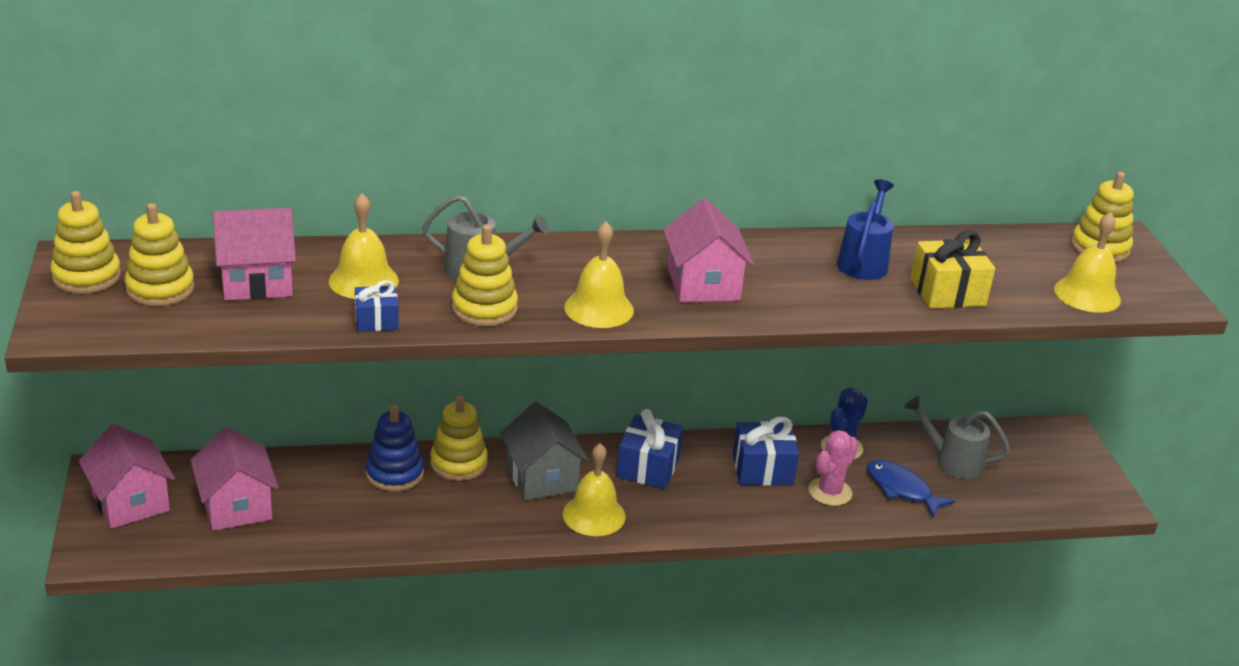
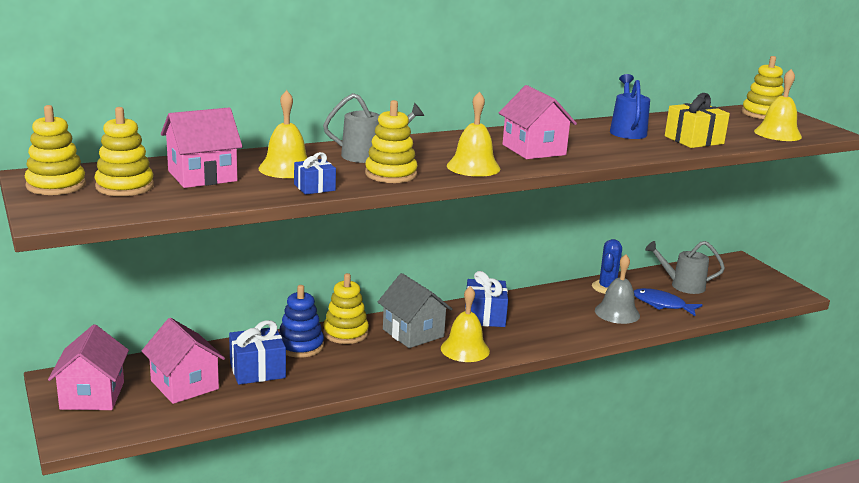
camera: 15 degrees left, 10 degrees down
pink house [79,424,175,529] -> pink house turned 45 degrees clockwise [48,324,129,410]
blue gift [733,417,799,486] -> blue gift moved to [229,320,286,385]
pink cactus [808,430,858,506] -> grey bell [595,254,640,324]

